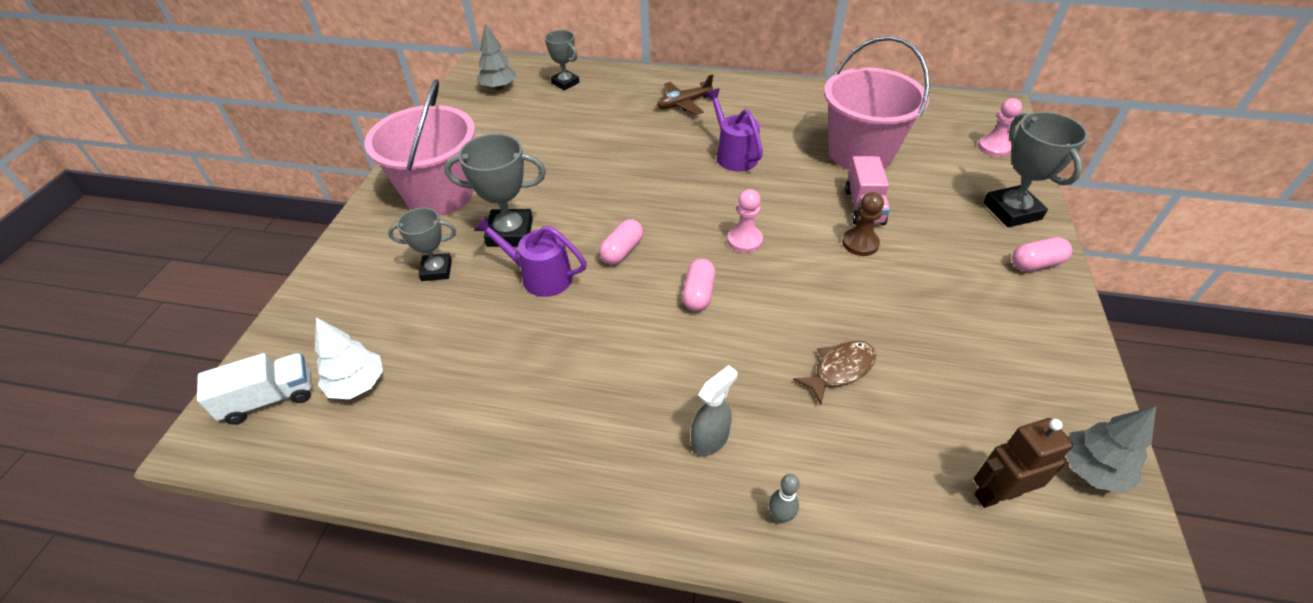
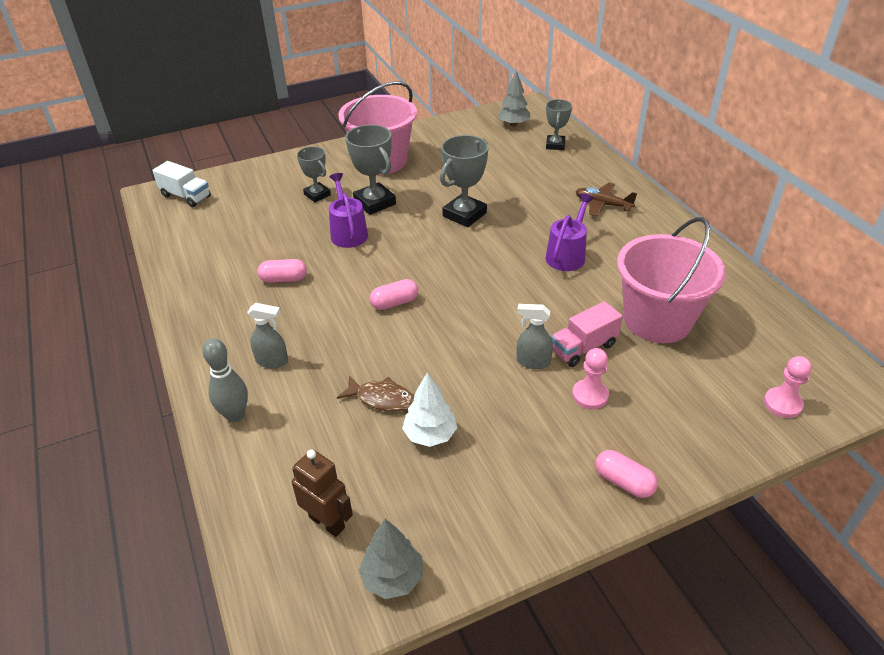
camera: 55 degrees right, 5 degrees down
white tree [315,317,383,399] -> white tree moved to [402,372,457,447]
pink capsule [599,219,643,265] -> pink capsule moved to [258,259,307,283]
pink pawn [727,189,763,253] -> pink pawn moved to [572,348,609,409]
grey bowling pin [769,474,800,523] -> grey bowling pin [203,338,248,422], size x1.74
brown pawn [842,192,884,256] -> grey spray bottle [517,304,553,369]
grey trophy [984,112,1088,227] -> grey trophy moved to [440,135,489,227]

